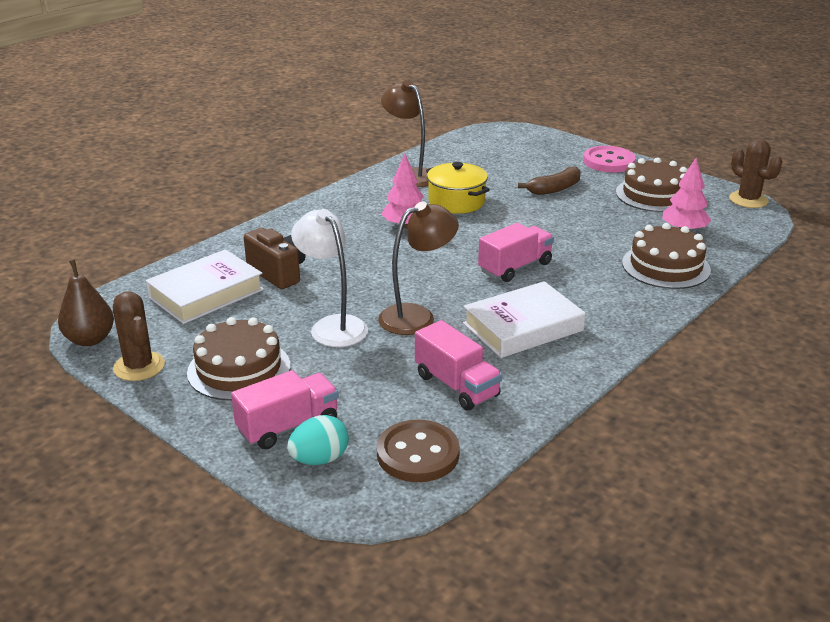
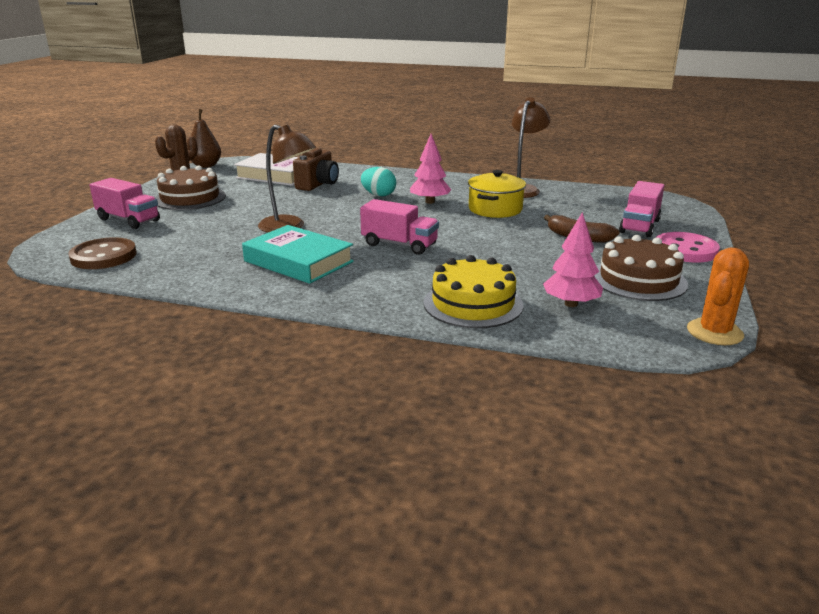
camera: 65 degrees right, 5 degrees down
turquoise egg [287,415,349,465] -> turquoise egg moved to [361,167,396,196]
white lamp [291,209,368,347] -> none
pink truck [415,320,502,410] -> pink truck moved to [619,181,664,237]
white book [463,281,586,358] -> turquoise book [242,225,354,284]
brown cake [622,223,711,289] -> yellow cake [423,255,523,328]
brown cactus [729,139,782,208] -> orange cactus [687,247,749,345]

